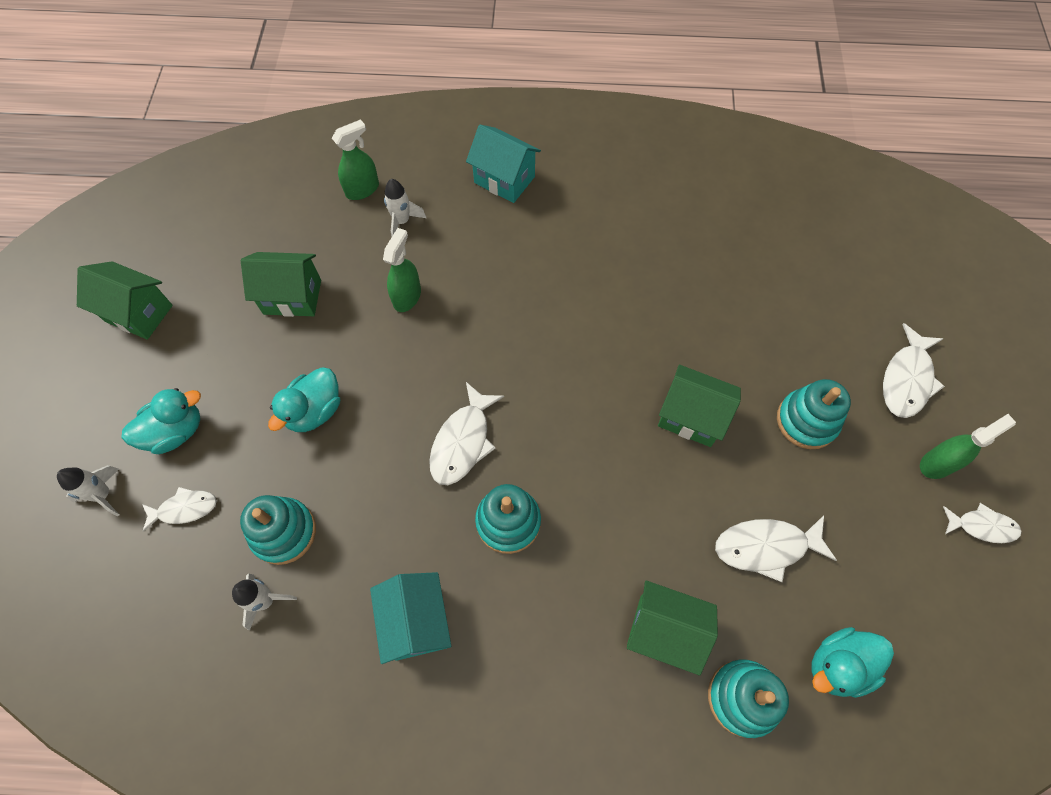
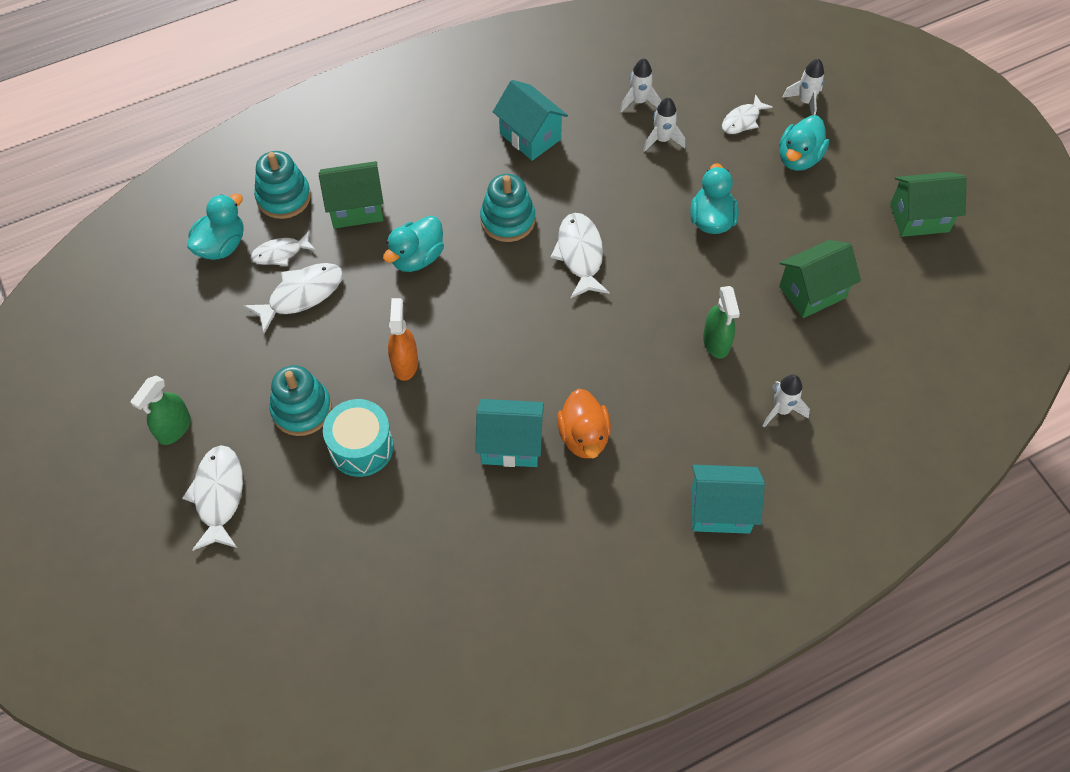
camera: 150 degrees right, 5 degrees down
turquoise stacking toy [240,495,316,565] -> white rocket [643,97,685,152]
green spray bottle [332,119,379,200] -> none
green house [658,365,741,447] -> orange spray bottle [388,298,418,381]
white fish [943,503,1022,543] -> white fish moved to [251,231,316,266]
none -> turquoise drum [323,399,394,477]
none -> turquoise duck [383,216,444,272]
none -> turquoise house [475,399,544,467]
none -> orange duck [557,389,611,458]

